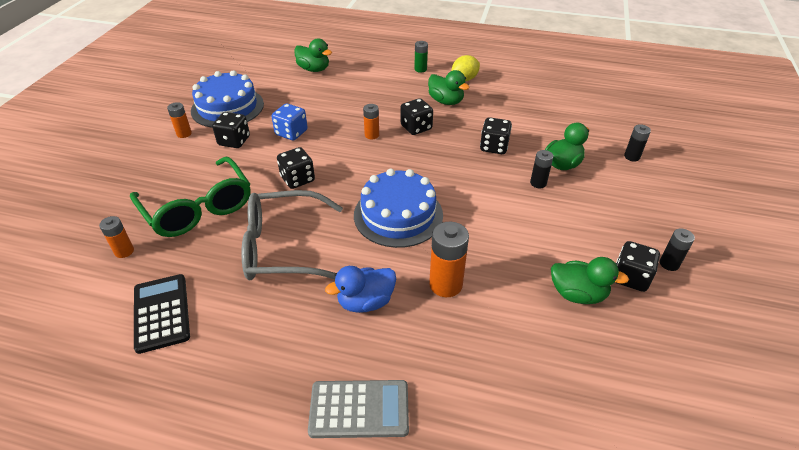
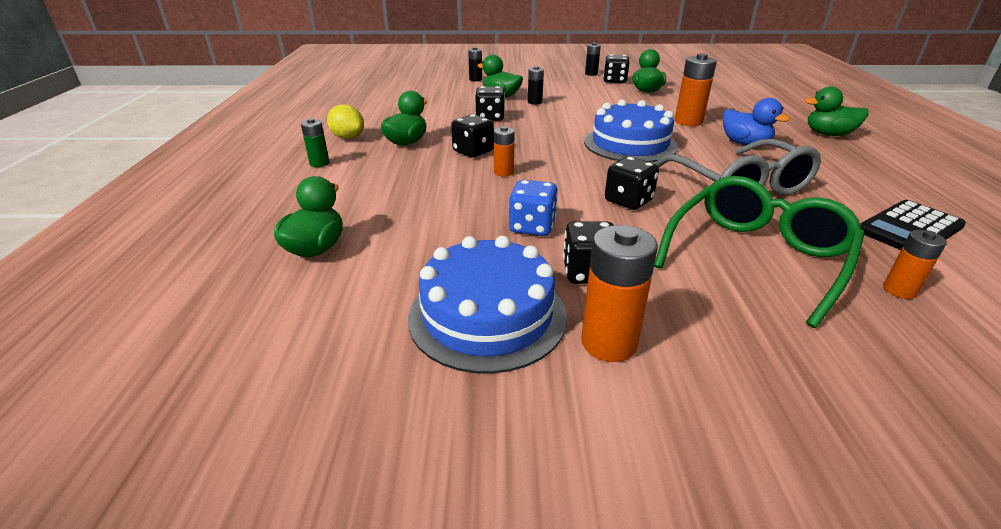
camera: 105 degrees left, 10 degrees down
orange battery [167,102,192,138] -> orange battery [581,225,658,362], size x1.70
grey calculator [308,380,409,438] -> green duck [804,86,868,136]

